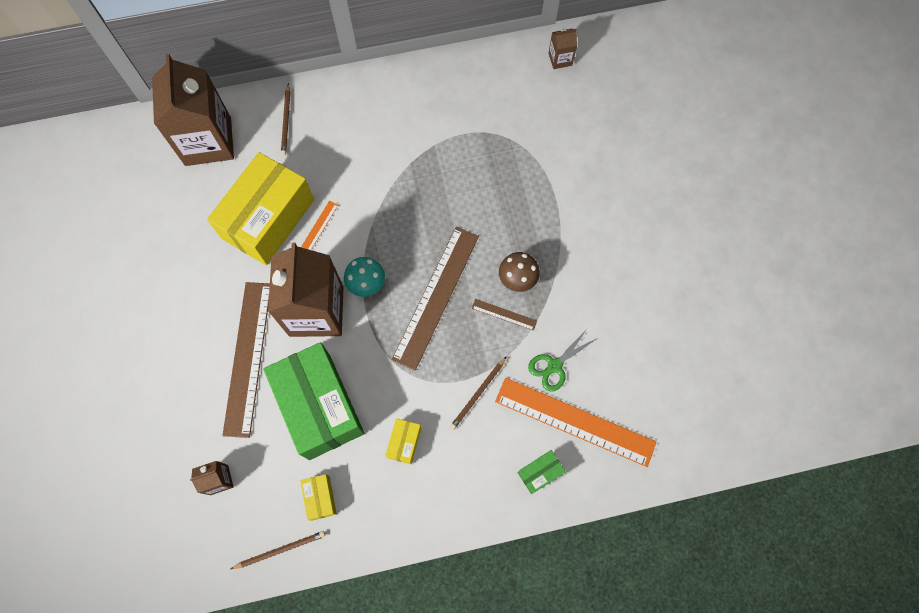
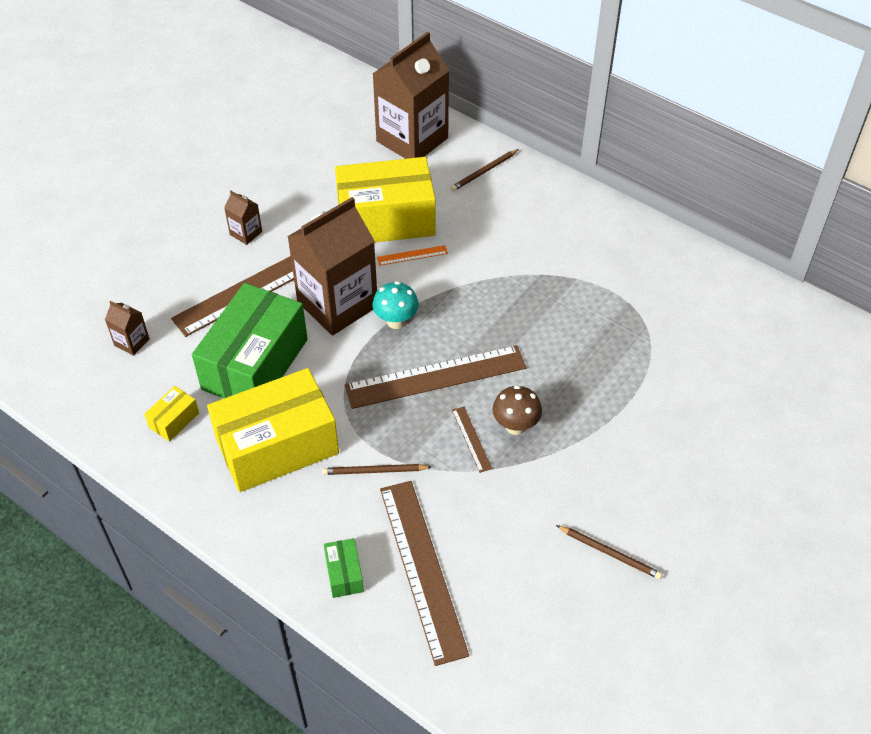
camera: 50 degrees right, 20 degrees down
brown pencil [231,531,325,569] -> brown pencil moved to [556,525,662,579]
yellow box [385,418,421,464] -> yellow box [207,368,339,492], size x2.42
orange ruler [495,378,657,467] -> brown ruler [380,481,469,666]
green box [518,450,566,494] -> green box turned 60 degrees clockwise [324,538,364,598]
green scissors [528,329,596,392] -> none
brown carton [549,29,577,69] -> brown carton moved to [224,191,262,245]

